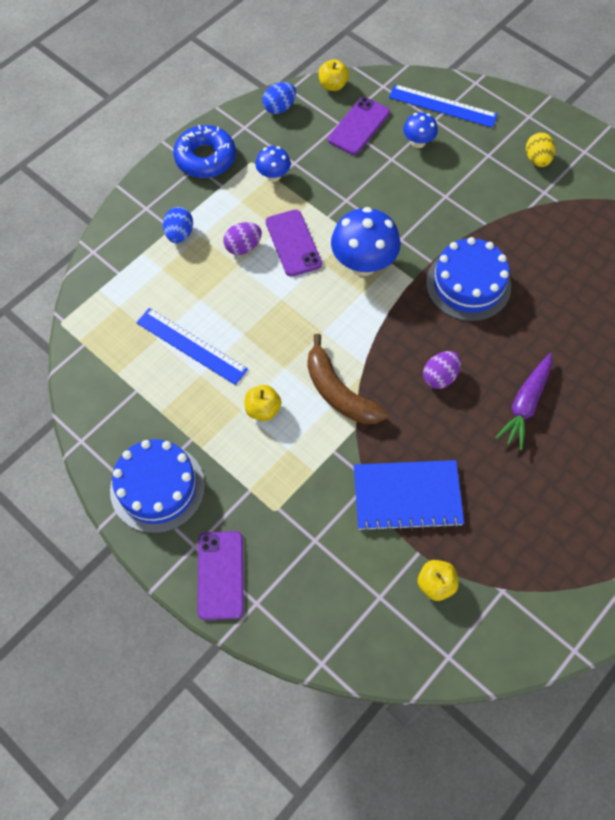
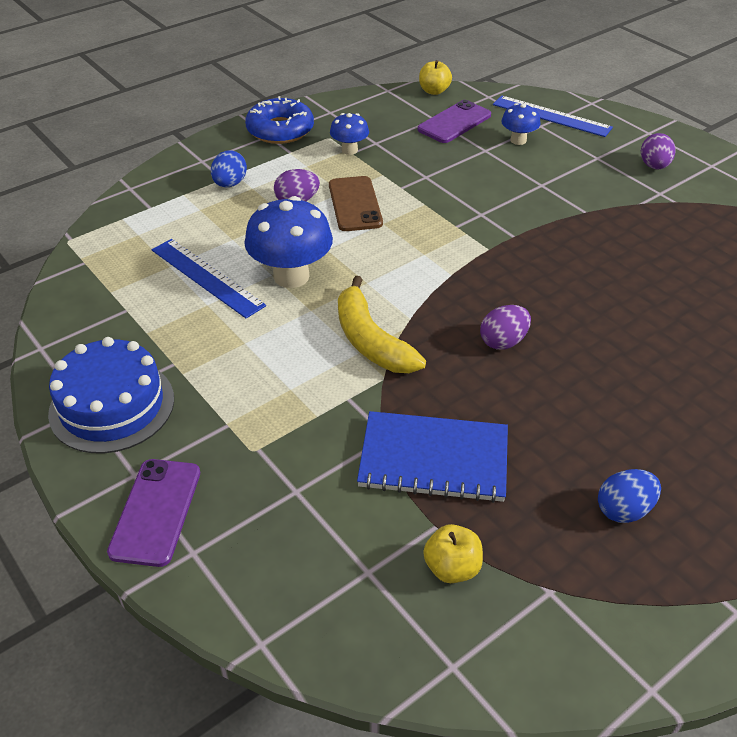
camera: 10 degrees right, 20 degrees down
yellow apple [244,385,281,421] -> none
blue egg [262,82,296,114] -> blue egg moved to [598,469,661,523]
purple phone [266,210,322,277] -> brown phone [329,176,383,231]
brown banana [307,334,388,424] -> yellow banana [338,276,426,373]
blue mushroom [331,207,400,276] -> blue mushroom moved to [244,196,333,288]
blue cake [426,237,511,321] -> none
purple carrot [495,353,552,450] -> none
yellow egg [526,132,555,167] -> purple egg [641,133,676,169]

